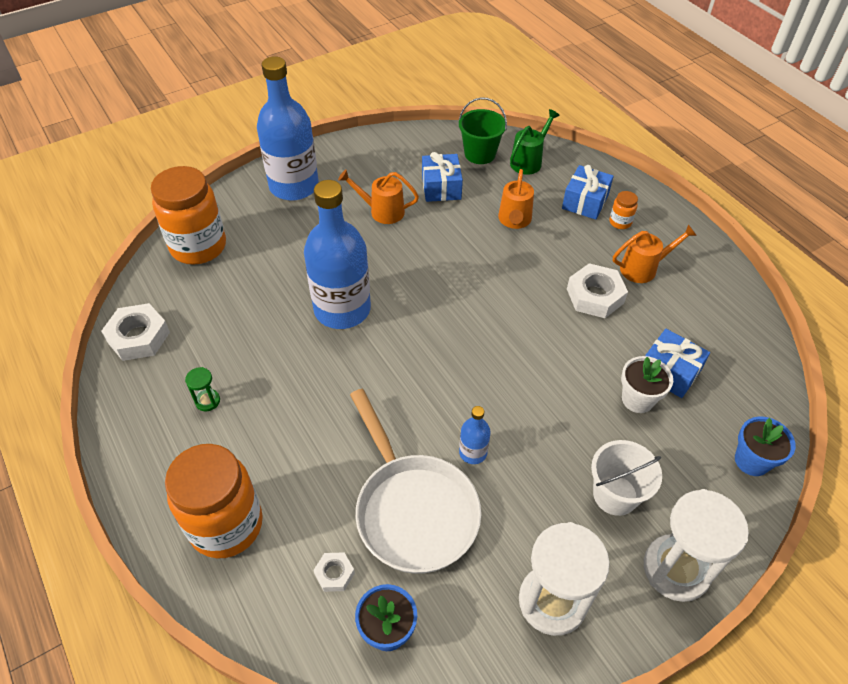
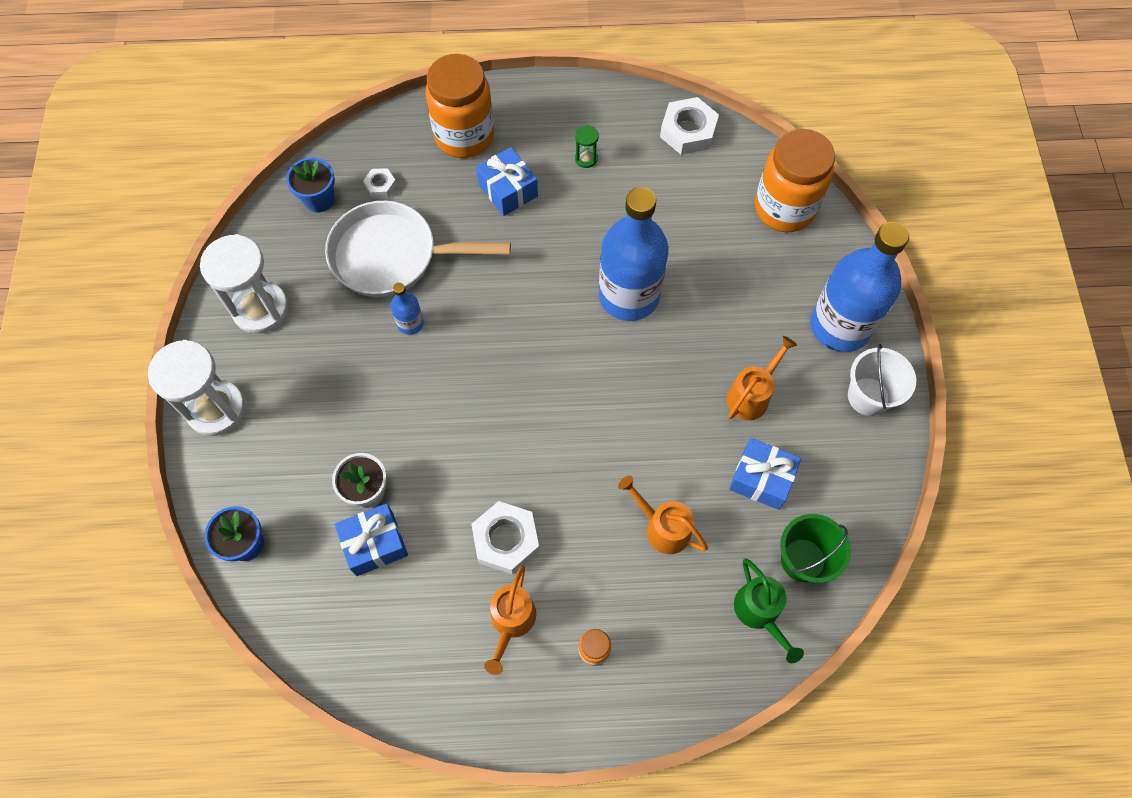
camera: 120 degrees right, 15 degrees up
blue gift [562,165,614,220] -> blue gift moved to [476,147,538,216]
white bucket [591,440,662,516] -> white bucket moved to [848,344,916,416]

